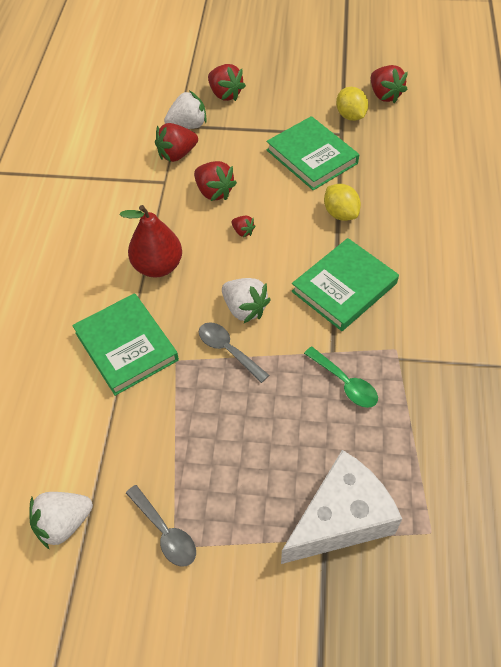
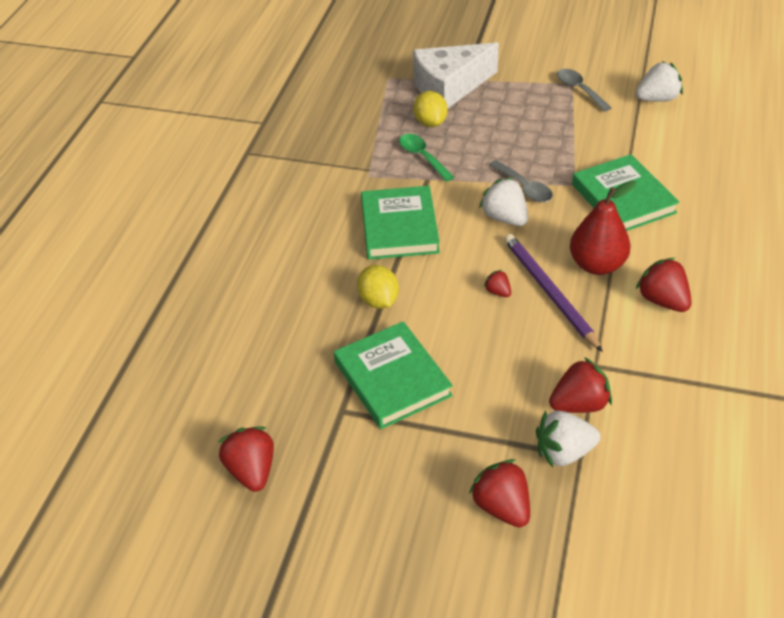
camera: 170 degrees left, 10 degrees down
red strawberry [194,161,237,201] -> red strawberry moved to [636,258,691,312]
green book [291,238,399,331] -> green book turned 60 degrees counterclockwise [361,186,440,259]
yellow lemon [336,87,368,121] -> yellow lemon moved to [413,91,448,127]
none -> purple pencil [504,234,603,352]

